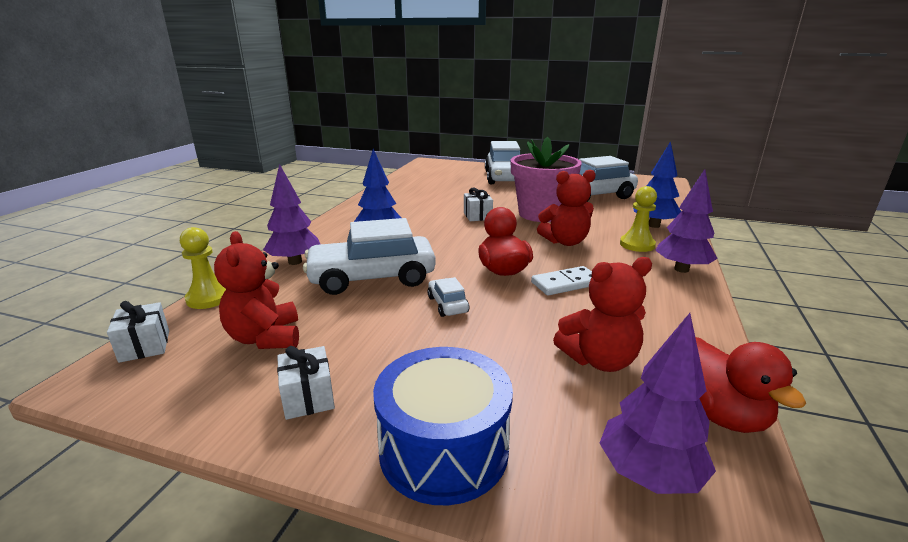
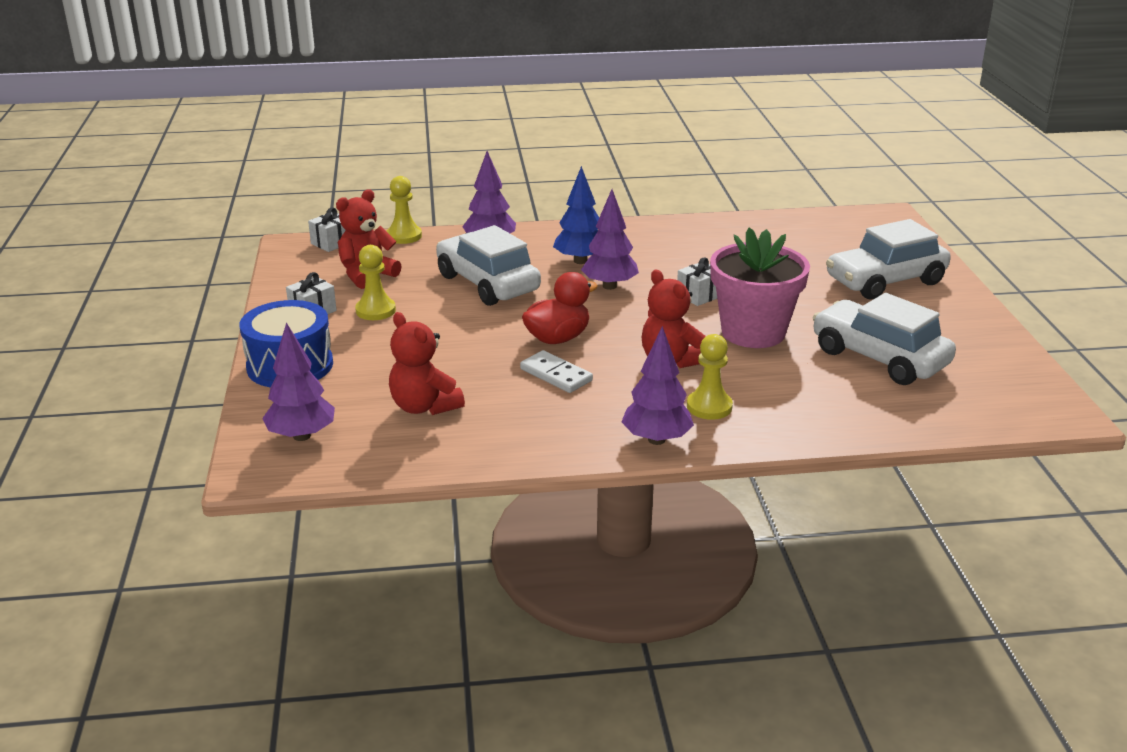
camera: 65 degrees right, 5 degrees up
white car [428,277,469,317] -> none
blue tree [633,141,681,228] -> none
red duck [695,337,806,433] -> none
none -> yellow pawn [355,245,396,320]
none -> purple tree [581,189,639,290]

